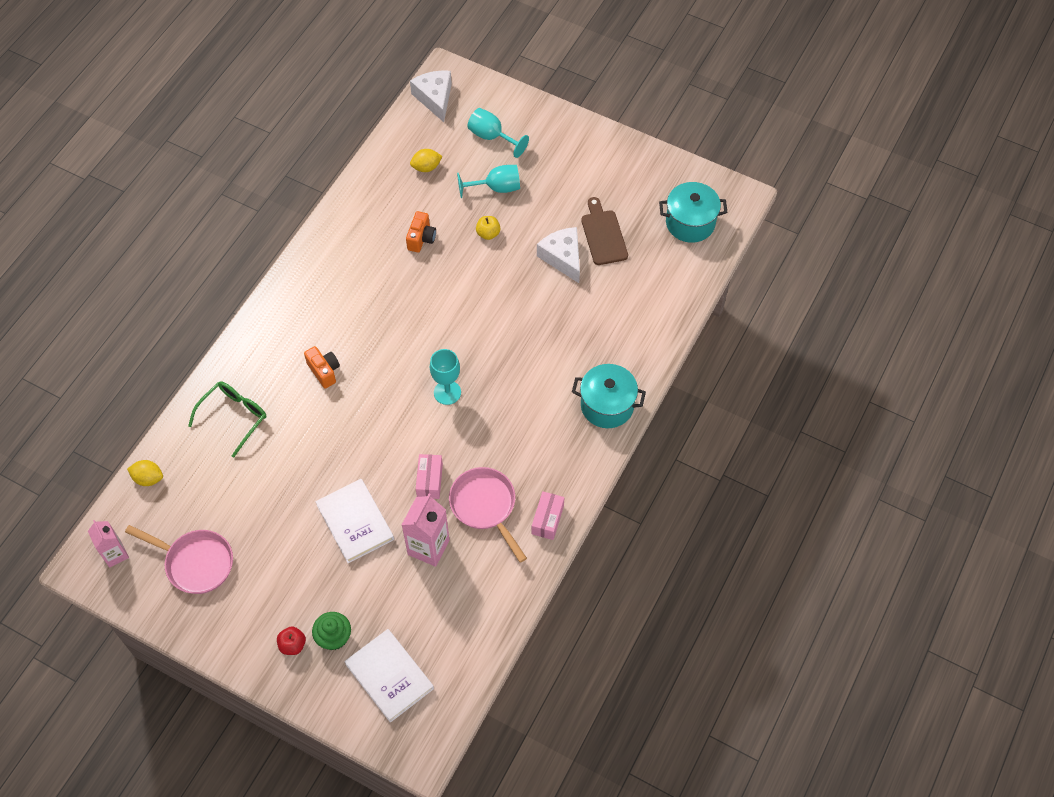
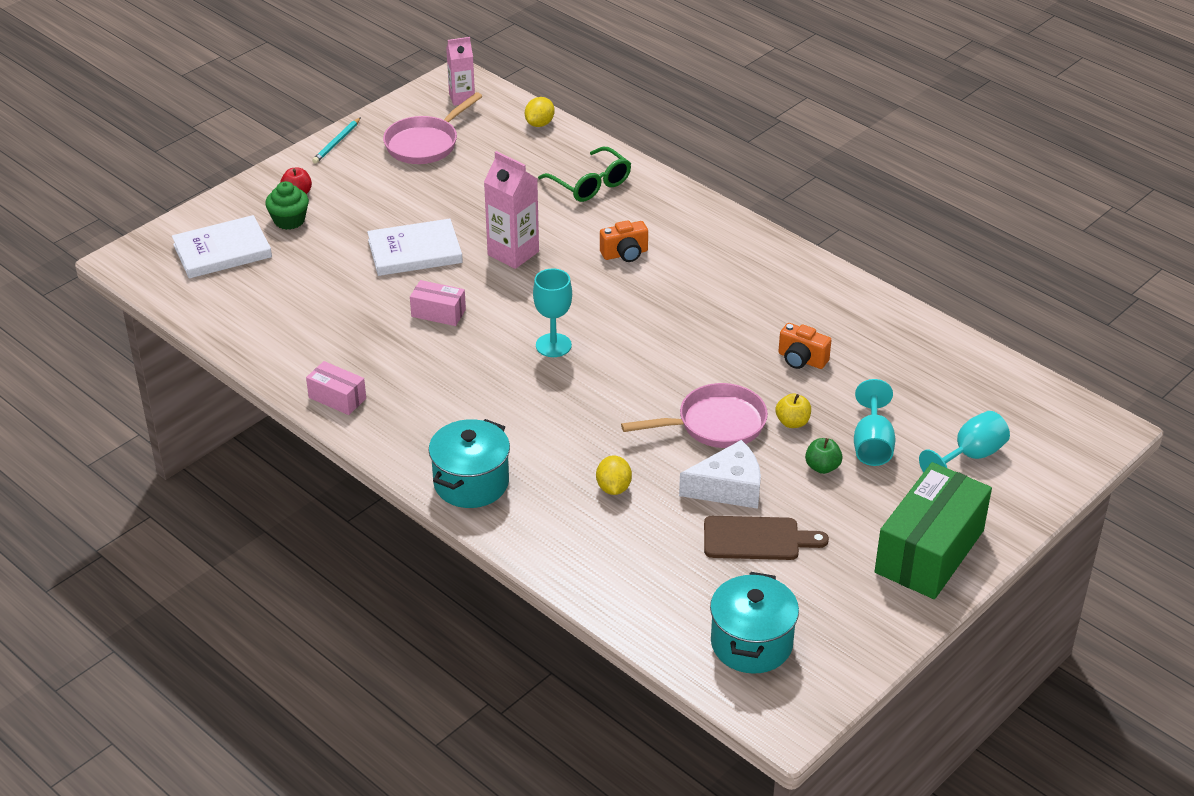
camera: 105 degrees right, 20 degrees down
pink carton [402,494,449,567] -> pink carton moved to [484,151,539,269]
white cheese [410,70,452,122] -> none
yellow lemon [410,149,443,172] -> yellow lemon moved to [596,455,632,495]
pink pan [449,467,527,563] -> pink pan moved to [621,383,768,448]
none -> turquoise pencil [312,117,361,164]
none -> green apple [805,438,843,474]
none -> green box [874,462,992,599]

